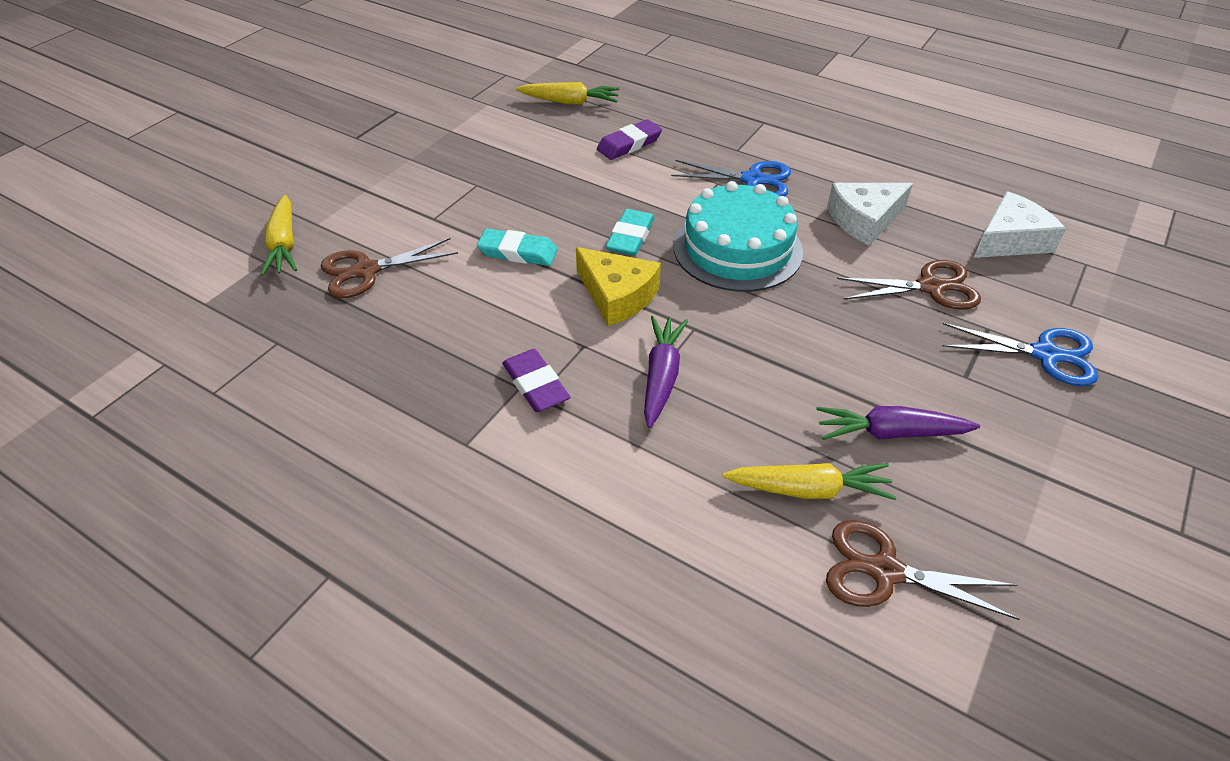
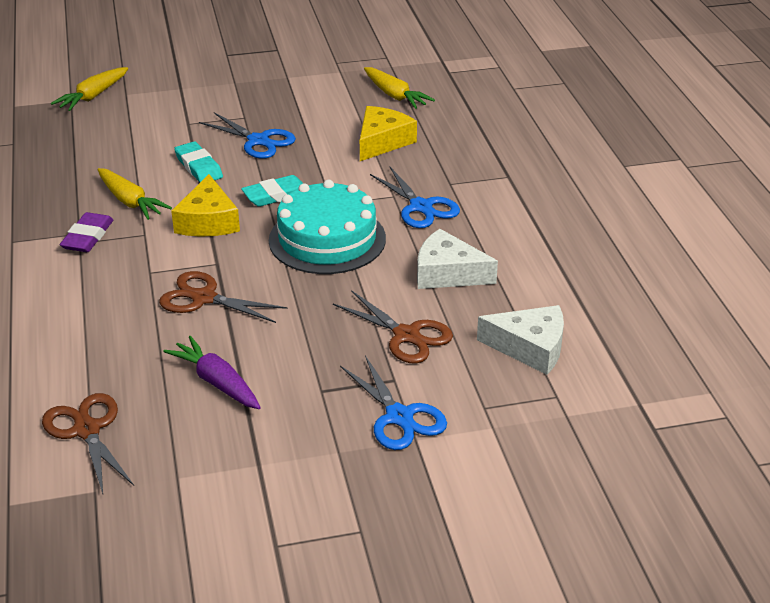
camera: 45 degrees right, 10 degrees down
brown scissors [321,238,458,298] -> brown scissors moved to [159,271,288,323]
purple eraser [597,119,662,160] -> yellow cheese [360,106,417,161]
purple carrot [644,316,688,428] -> none
yellow carrot [722,463,896,500] -> yellow carrot moved to [98,168,172,220]
none -> blue scissors [199,112,296,159]

